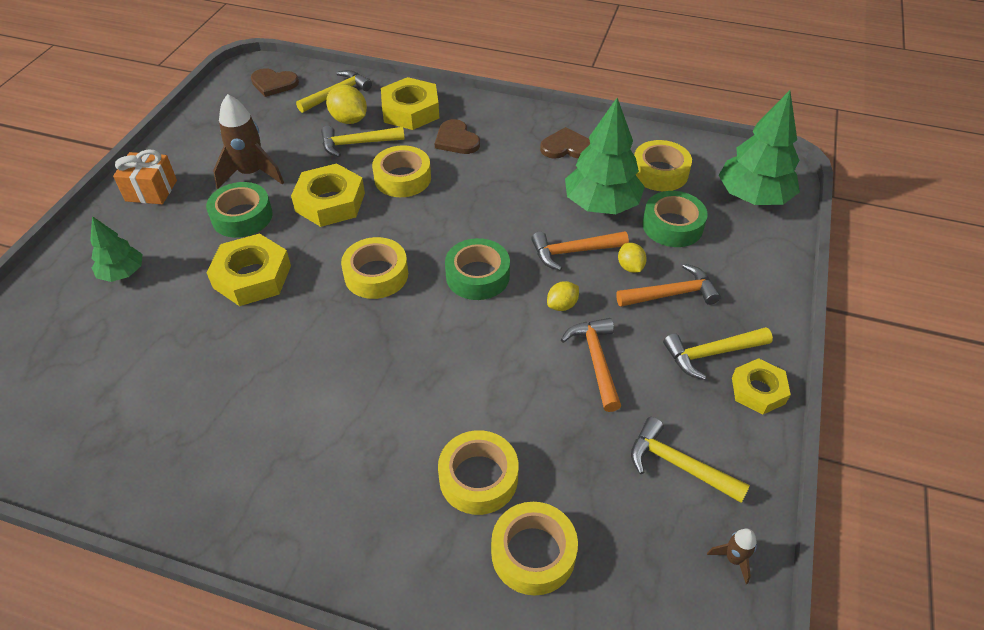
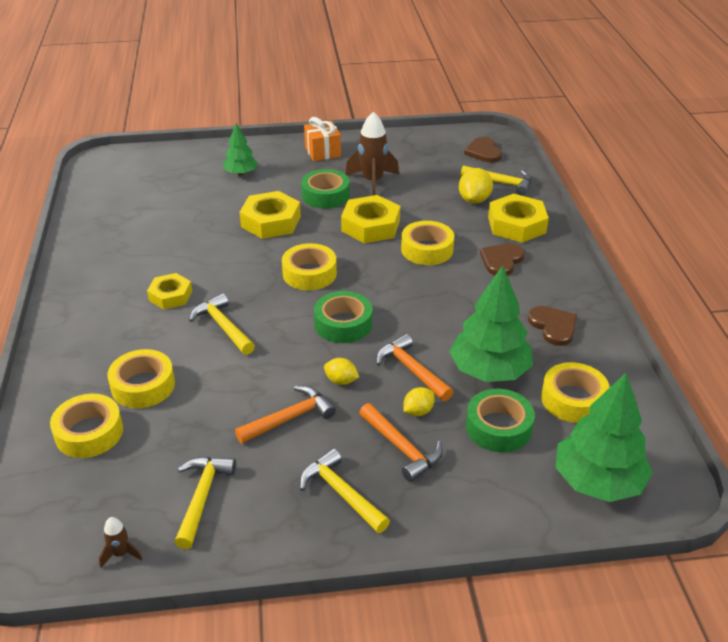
camera: 65 degrees right, 10 degrees down
yellow hammer [321,126,405,157] -> yellow hammer moved to [189,293,255,355]
yellow nut [732,358,791,415] -> yellow nut moved to [147,273,192,310]

